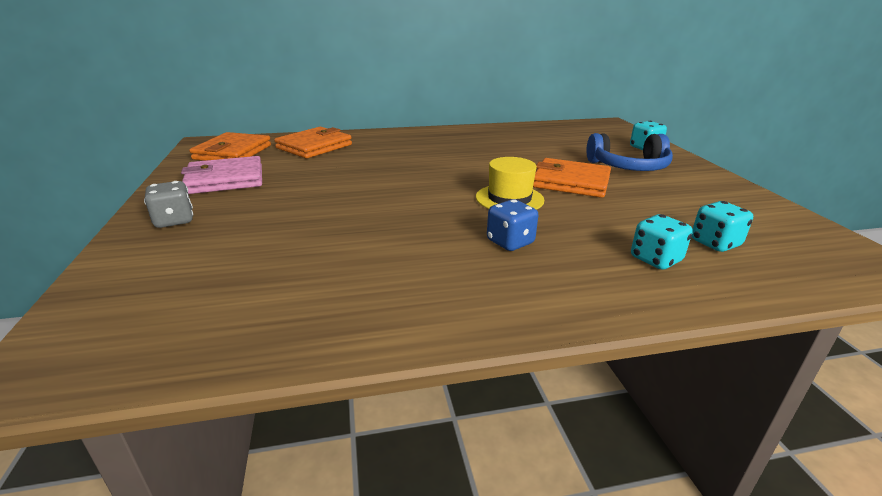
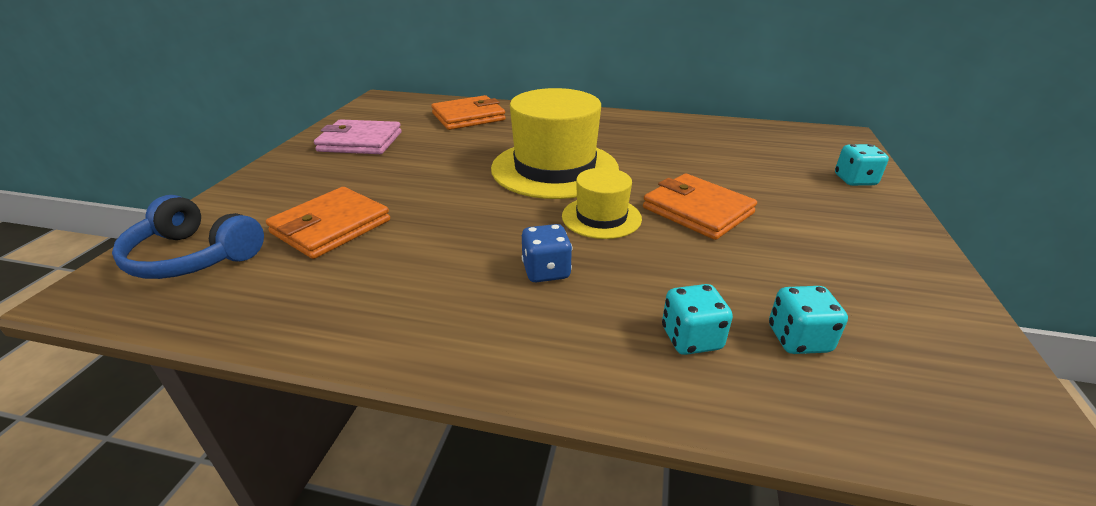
camera: 25 degrees right, 5 degrees up
grey dice [144,181,193,228] -> none
orange wallet [189,132,271,161] -> orange wallet moved to [266,187,390,259]
blue headphones [586,133,673,171] -> blue headphones moved to [112,195,264,279]
none -> yellow hat [491,88,619,199]

